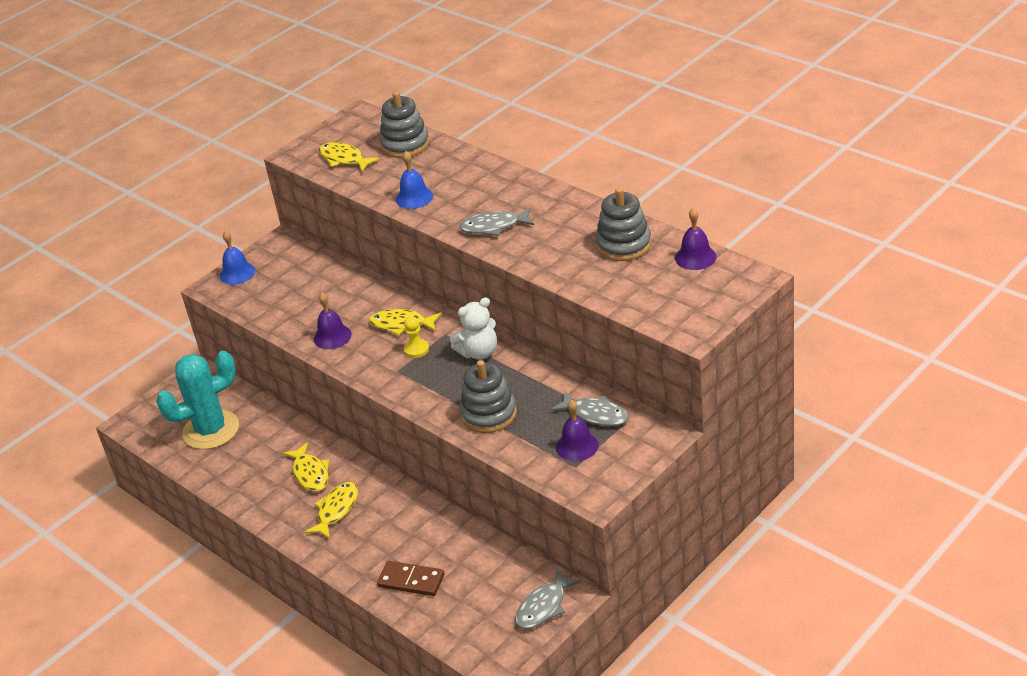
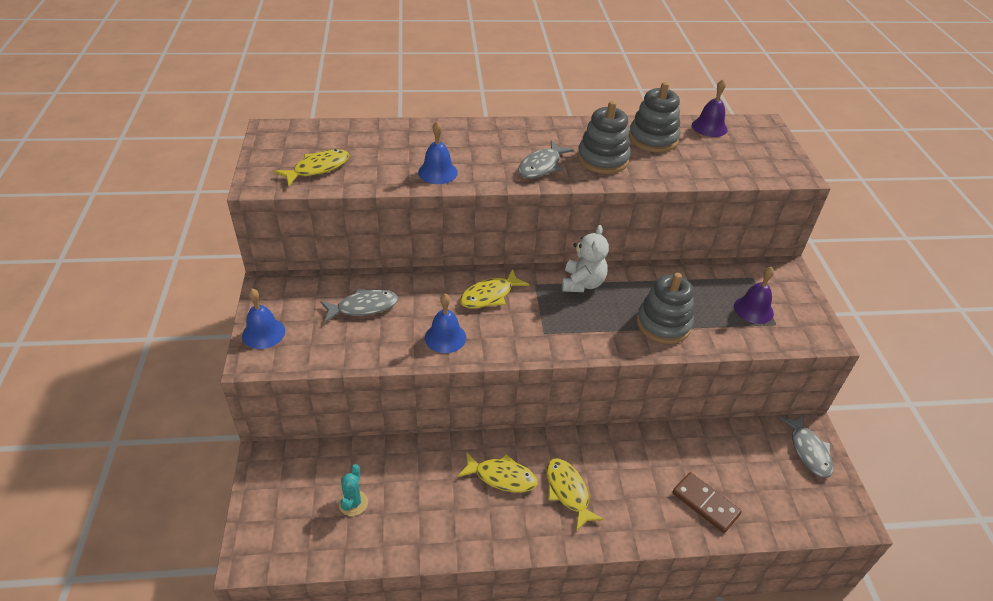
camera: 55 degrees left, 5 degrees up
turquoise cactus [156,351,239,449] -> turquoise cactus [339,464,368,516], size x0.43
purple bell [314,293,351,349] -> blue bell [425,294,466,353]
yellow fish [319,142,380,172] -> yellow fish turned 150 degrees clockwise [274,149,349,186]
brown domino [377,561,444,596] -> brown domino turned 75 degrees clockwise [672,472,742,533]
grey stacking toy [379,91,430,158] -> grey stacking toy moved to [577,101,631,174]
yellow pawn [404,316,429,358] -> none
grey fish [551,391,629,426] -> grey fish moved to [321,288,398,323]

